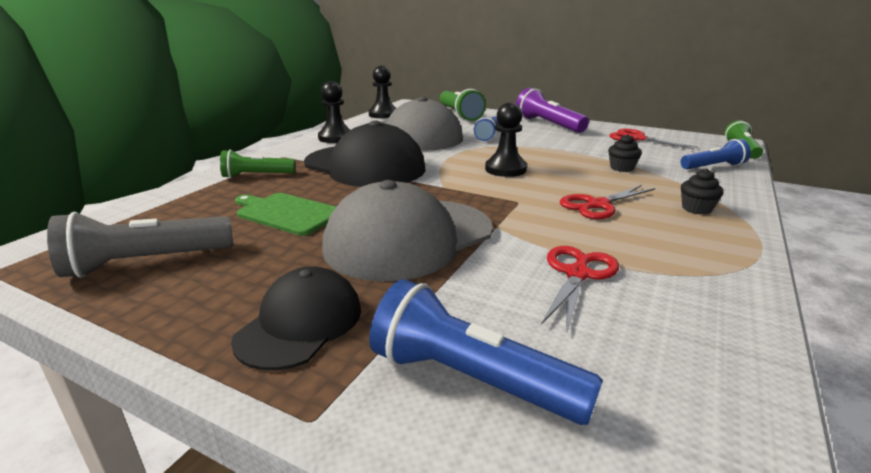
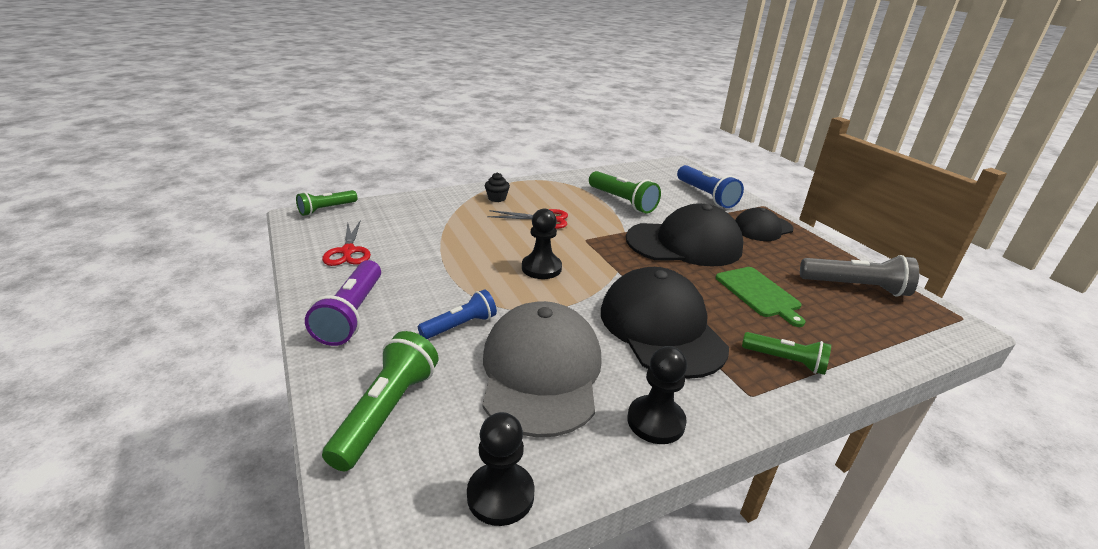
camera: 145 degrees left, 5 degrees up
grey cap [322,180,493,282] -> black cap [626,203,743,266]
red scissors [541,246,619,331] -> green flashlight [589,171,661,213]
black cupcake [608,134,642,172] -> none
blue flashlight [680,139,751,169] -> none

